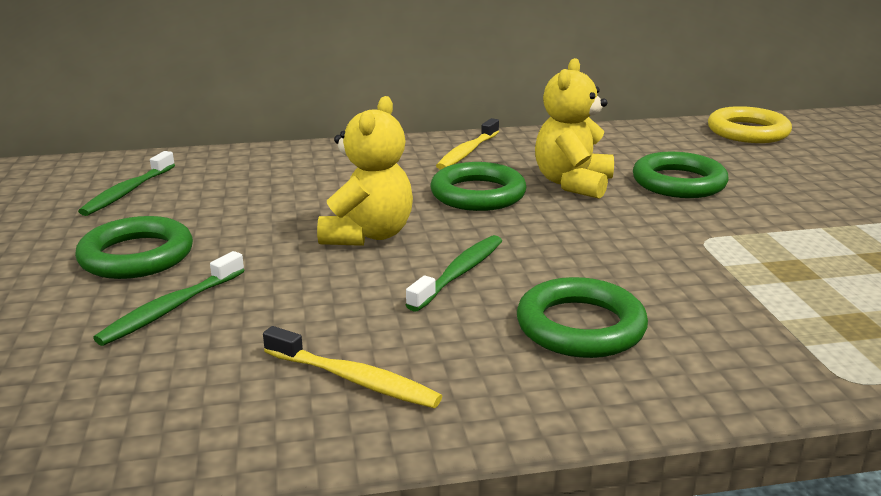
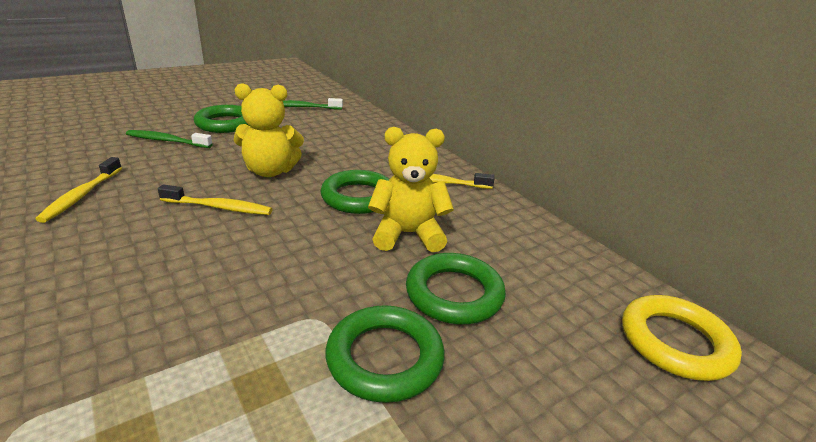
camera: 65 degrees right, 5 degrees up
green toothbrush [406,235,502,312] -> yellow toothbrush [158,184,272,215]
green ring [517,277,648,358] -> green ring moved to [326,305,445,403]

